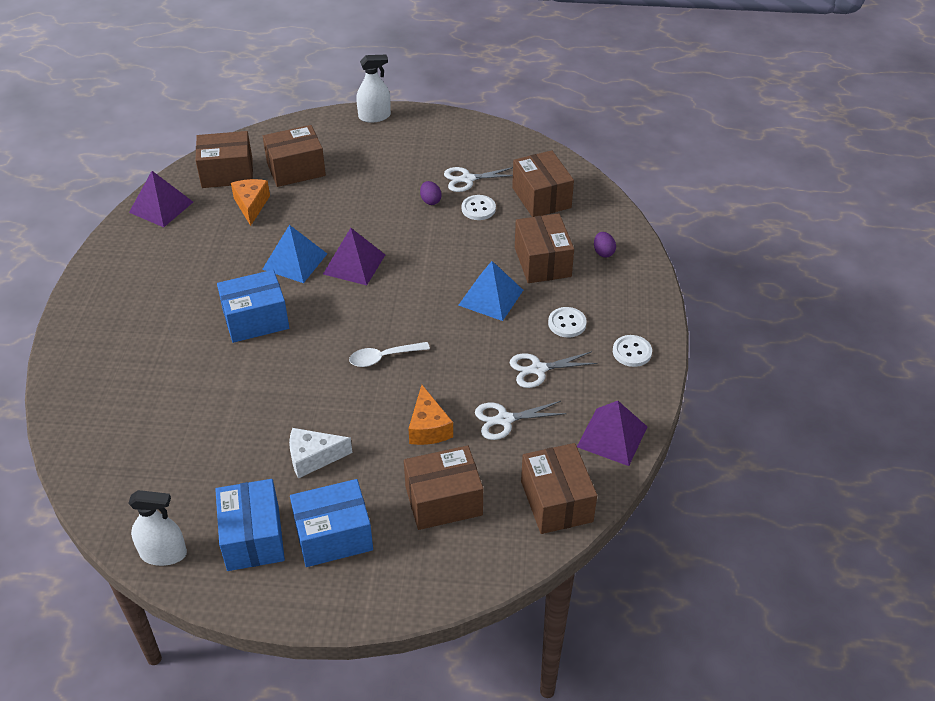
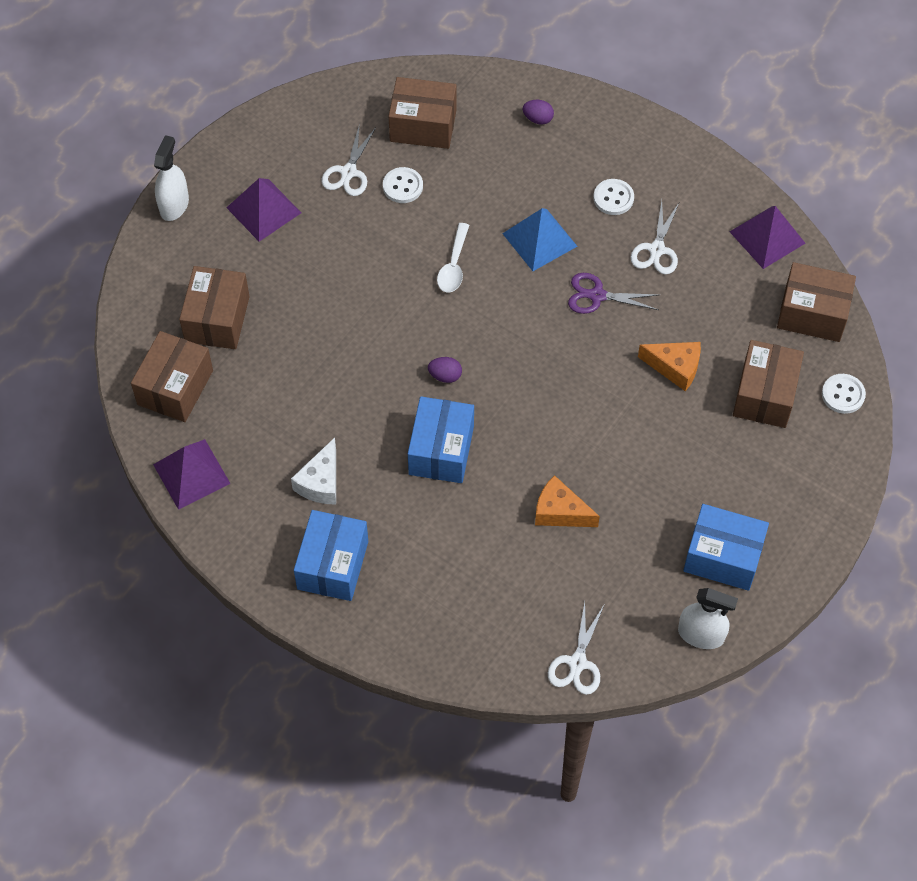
camera: 60 degrees left, 15 degrees up
white spray bottle [128,490,187,566] -> white spray bottle turned 75 degrees clockwise [678,588,738,649]
orange cheese [231,179,270,226] -> orange cheese moved to [535,475,600,527]
blue pyramid [262,225,327,283] -> none
white cheese [289,428,352,479] -> white cheese moved to [291,437,336,505]
blue box [290,479,373,567] -> blue box moved to [294,510,368,601]
purple pyramid [323,228,385,285] -> purple pyramid moved to [226,178,301,242]
white spoon [349,342,430,367] -> white spoon moved to [437,223,469,292]
purple egg [420,181,442,205] -> purple egg moved to [428,357,462,383]
white scissors [475,401,567,440] -> white scissors moved to [548,602,604,695]
brown box [515,213,574,283] -> none
white button [613,335,652,367] -> white button moved to [822,374,866,414]
none -> purple scissors [568,273,658,314]

